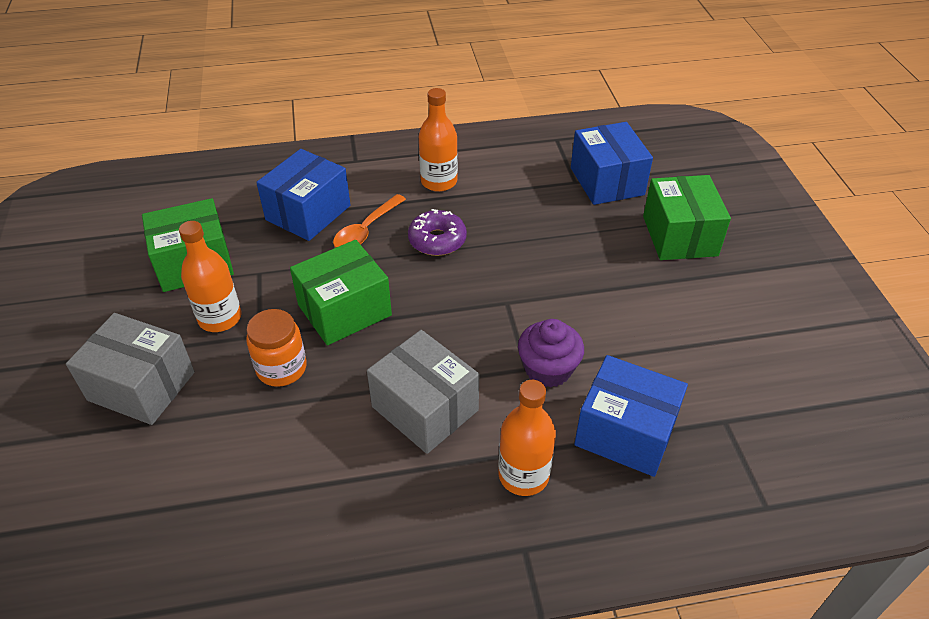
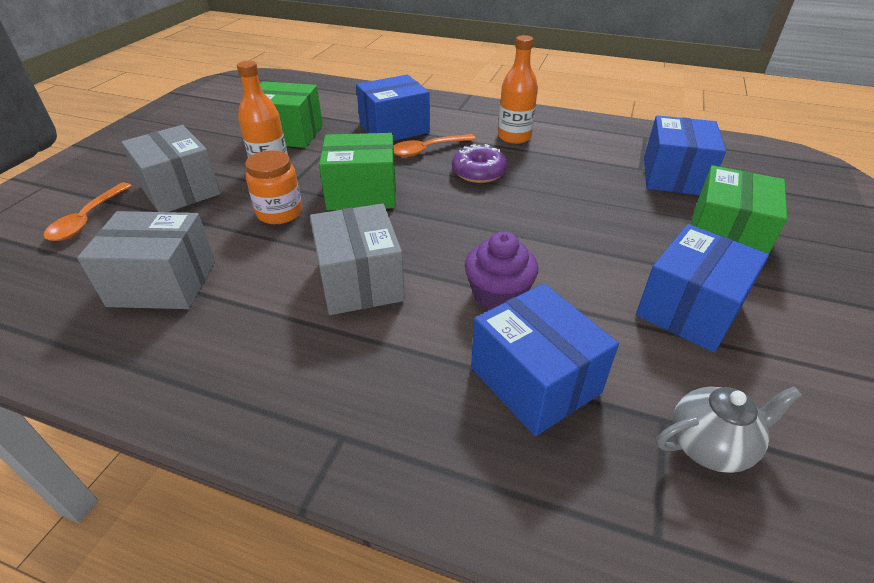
camera: 30 degrees right, 5 degrees down
orange bottle [498,380,556,496] -> none
none -> orange spoon [44,183,132,241]
none -> grey box [77,211,215,309]
none -> blue box [636,224,769,352]
none -> grey teapot [656,386,802,473]

